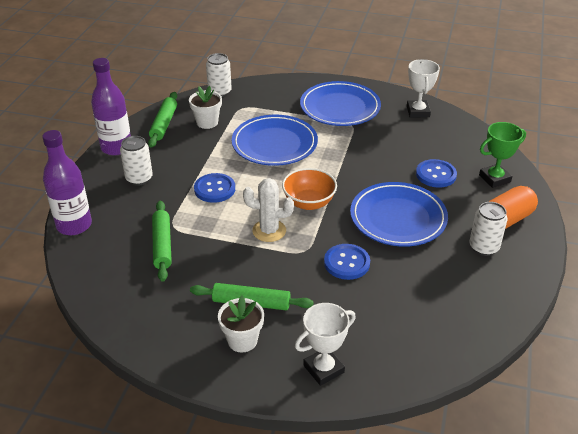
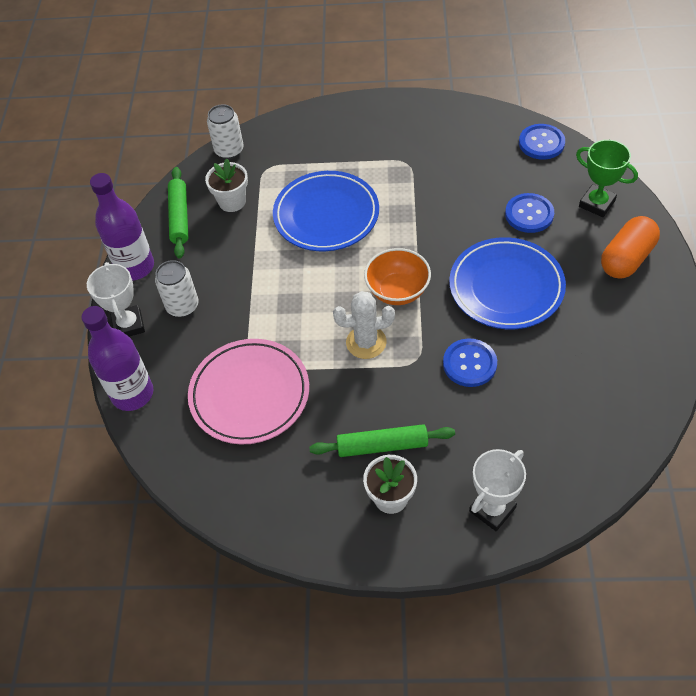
camera: 10 degrees left, 15 degrees up
green rolling pin [152,201,172,282] -> pink plate [188,339,309,445]
blue button [194,173,235,203] -> blue button moved to [519,124,565,160]
blue plate [300,81,381,126] -> none
white trophy [407,59,440,118] -> white trophy moved to [87,262,145,337]
white can [470,202,507,256] -> none
green trophy [479,122,526,188] -> green trophy turned 75 degrees clockwise [576,140,638,217]

